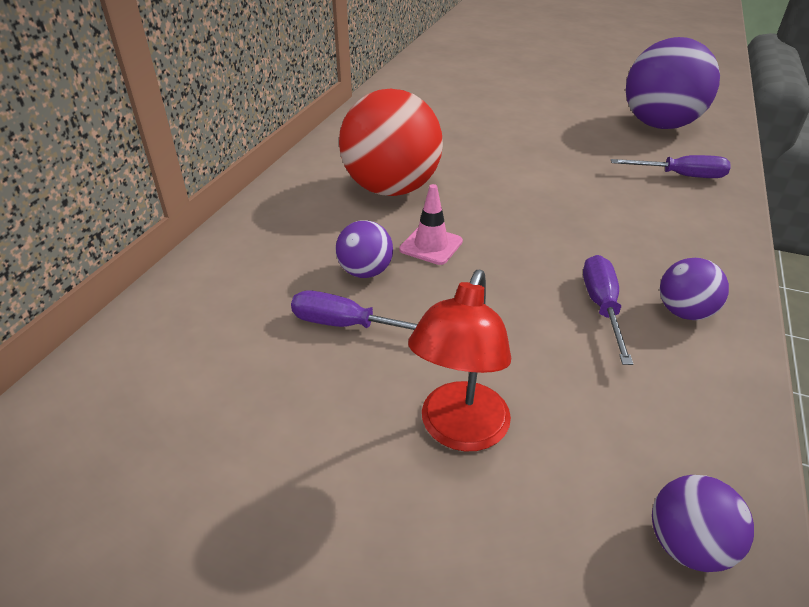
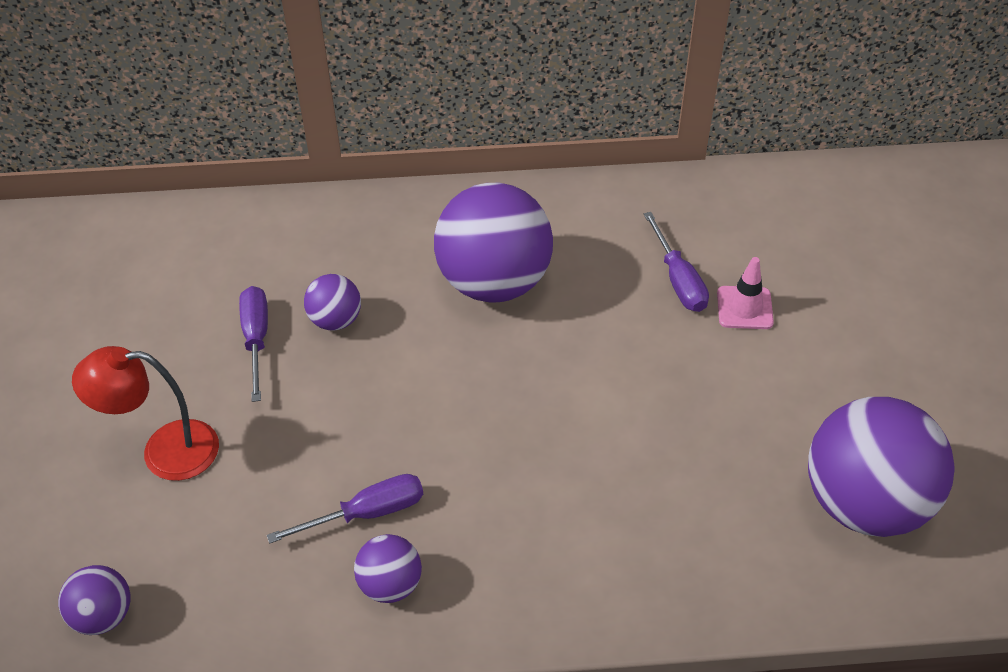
camera: 65 degrees right, 10 degrees up
red ball [339,89,443,196] -> purple ball [434,183,553,303]
pink traffic cone [399,184,463,265] -> pink traffic cone moved to [717,257,774,329]
purple screwdriver [611,155,731,178] -> purple screwdriver moved to [644,212,709,312]

